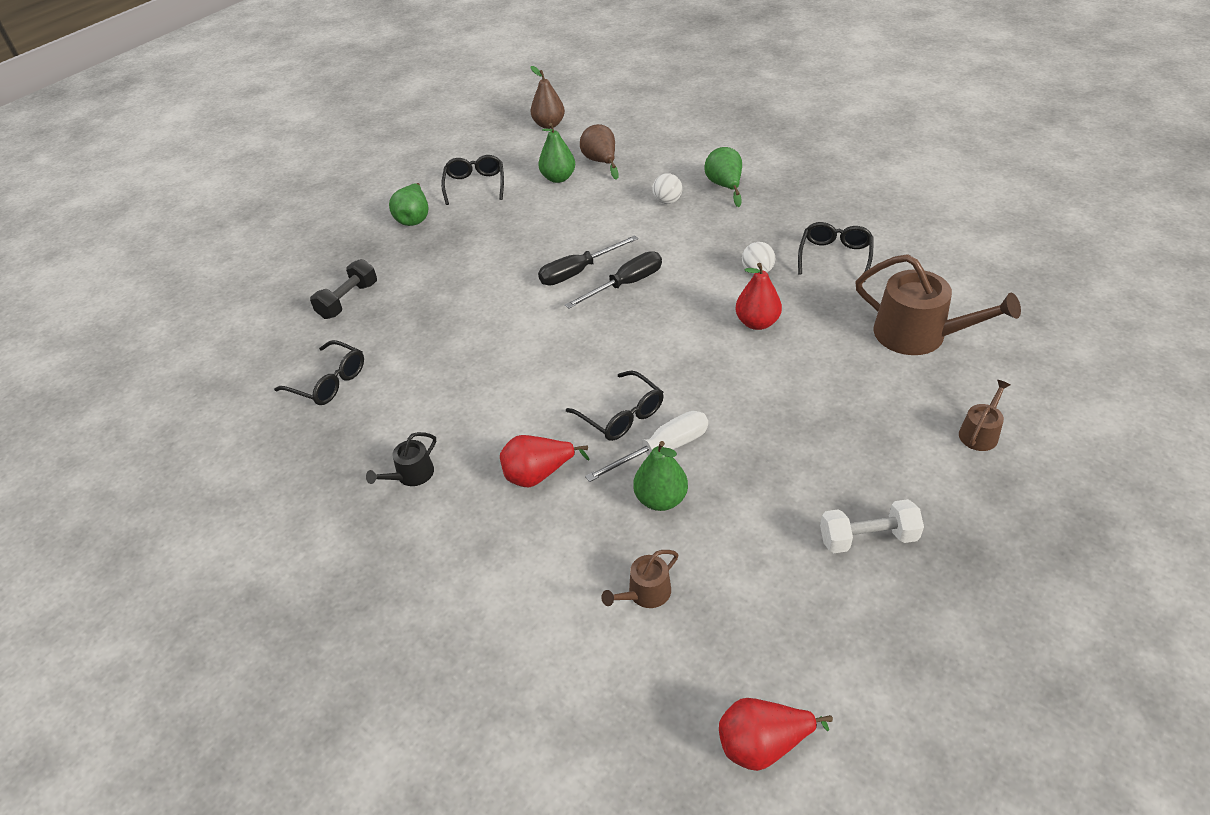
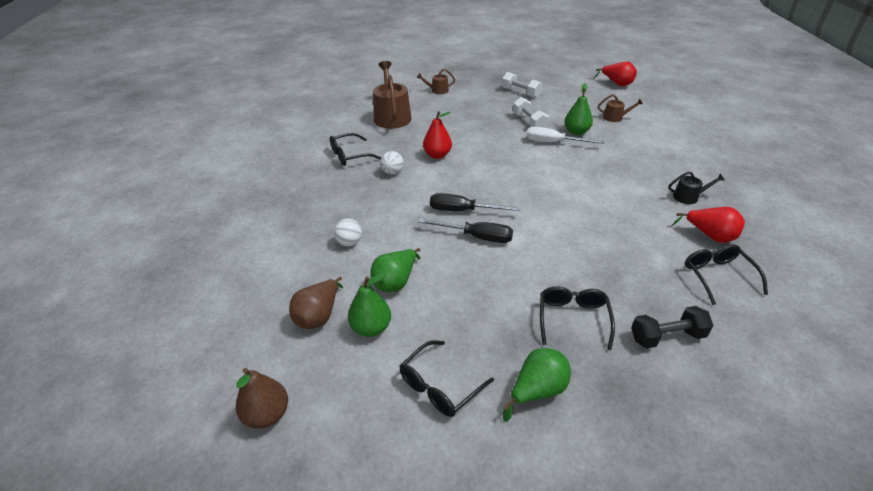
camera: 135 degrees left, 5 degrees down
red pear [500,435,589,487] -> red pear moved to [672,207,745,243]
black glasses [566,370,664,441] -> black glasses moved to [540,286,615,350]
green pear [704,147,742,207] -> green pear moved to [370,248,421,292]
none -> white dumbbell [513,97,549,128]

